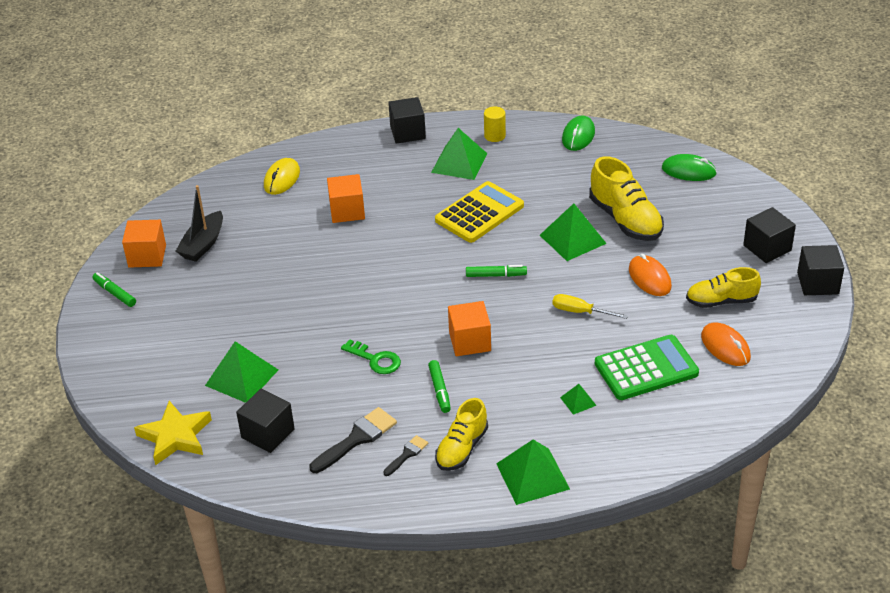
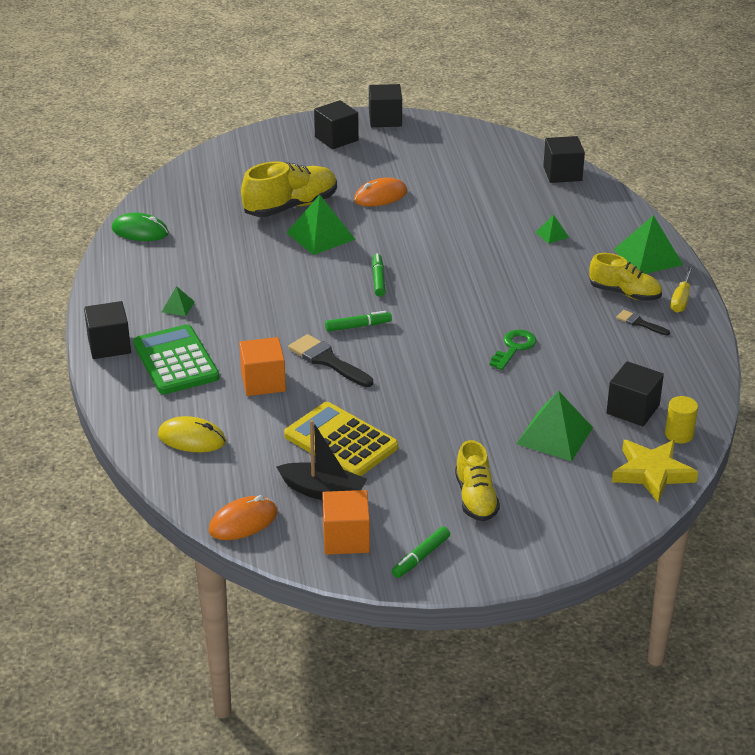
camera: 95 degrees left, 5 degrees down
black brush [310,407,397,473] -> black brush moved to [288,334,373,387]
green marker [428,360,451,413] -> green marker moved to [325,311,392,332]
green pyramid [431,128,488,180] -> green pyramid [162,286,195,316], size x0.49
yellow calculator [435,181,524,243] -> yellow calculator moved to [284,402,398,476]
orange cube [448,301,491,356] -> none
yellow cylinder [484,106,506,142] -> yellow cylinder moved to [665,396,698,443]
yellow screwdriver [553,294,628,319] -> yellow screwdriver moved to [670,266,693,313]
green calculator [595,335,699,400] -> green calculator moved to [133,324,219,394]
green mouse [662,154,717,181] -> none
yellow shoe [686,267,761,308] -> yellow shoe moved to [455,440,500,522]
orange mouse [701,322,751,366] -> orange mouse moved to [209,495,278,540]
none -> black cube [543,136,585,183]

